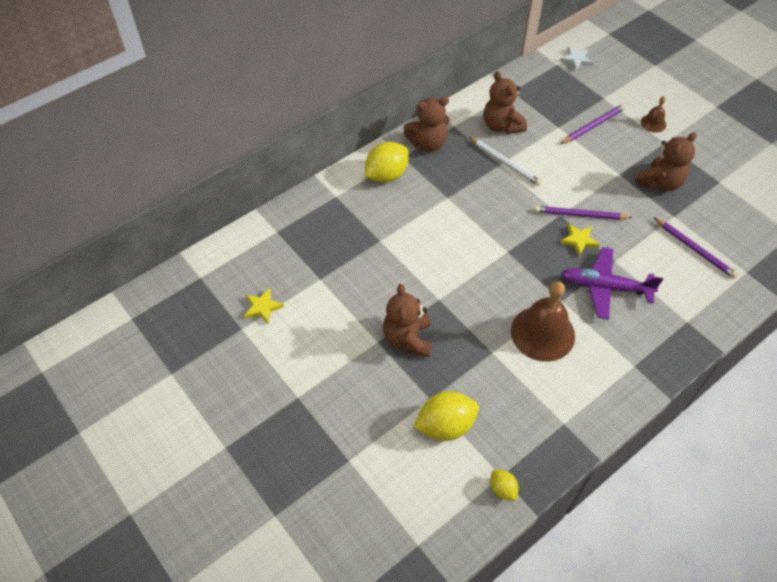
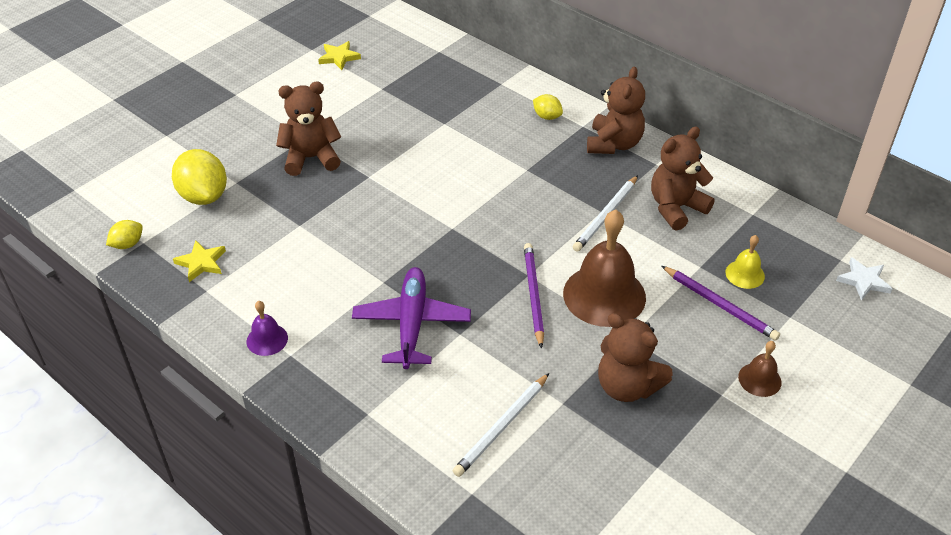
camera: 80 degrees right, 10 degrees down
yellow lemon [365,142,409,183] -> yellow lemon [533,94,563,120], size x0.52
brown teddy bear [404,96,449,152] -> brown teddy bear turned 135 degrees counterclockwise [587,67,645,154]
brown bell [511,281,575,362] -> brown bell moved to [563,209,646,327]
yellow star [560,224,600,256] -> yellow star moved to [173,240,226,282]
purple pencil [653,217,738,279] -> white pencil [453,373,549,477]
none -> purple bell [247,301,288,356]
none -> yellow bell [725,235,765,289]

